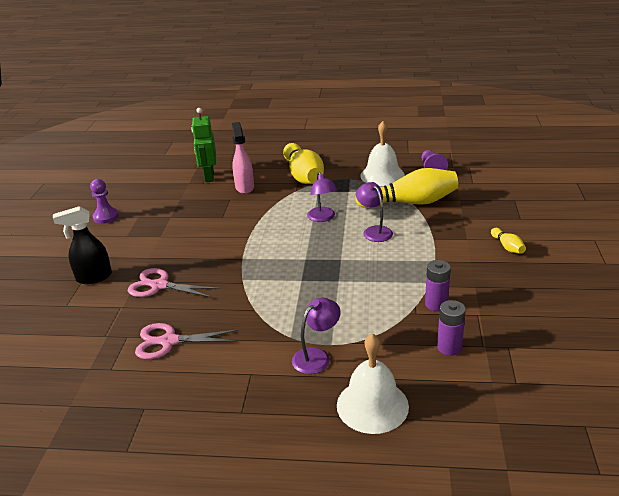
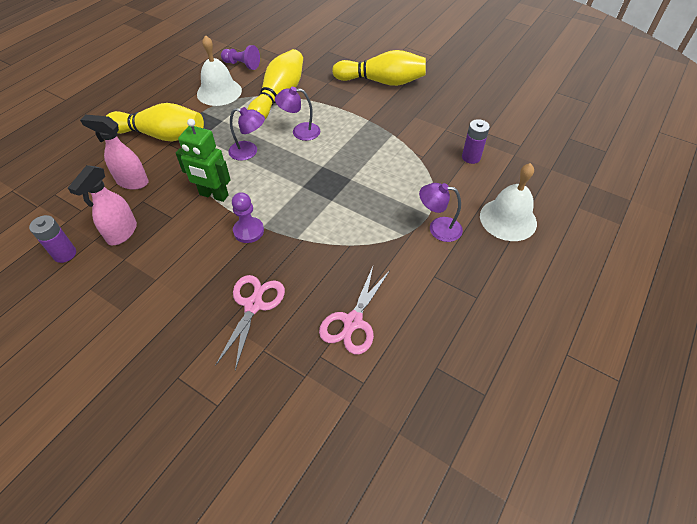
camera: 65 degrees left, 20 degrees up
black spray bottle [53,206,112,284] -> none
purple pawn [90,179,119,224] -> purple pawn moved to [232,192,264,243]
pink scissors [128,268,219,298] -> pink scissors turned 150 degrees clockwise [215,275,285,371]
green robot [191,108,216,182] -> green robot moved to [176,119,231,202]
purple lamp [292,298,341,374] -> purple lamp turned 60 degrees counterclockwise [419,183,463,242]
purple battery [425,260,451,311] -> purple battery moved to [29,215,76,263]
yellow bowling pin [491,228,526,254] -> yellow bowling pin [332,50,426,86], size x2.27
none -> pink spray bottle [68,165,137,245]

